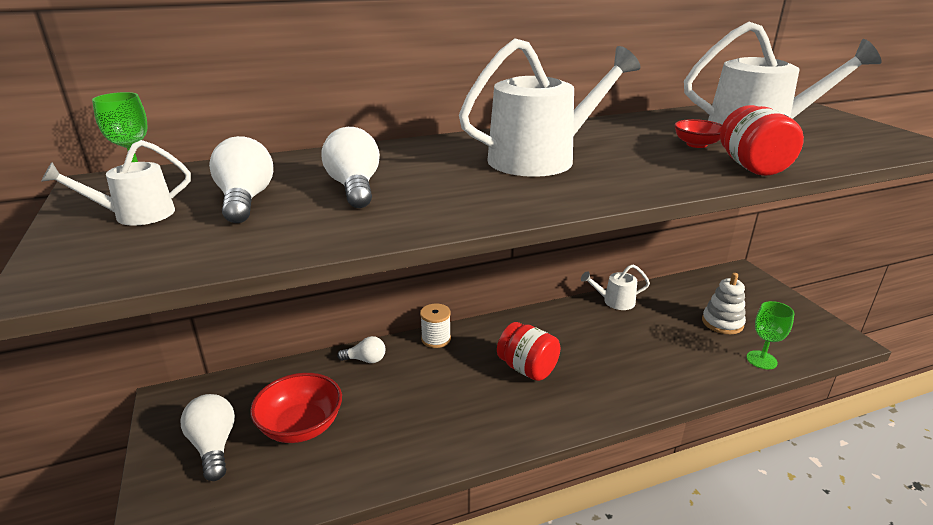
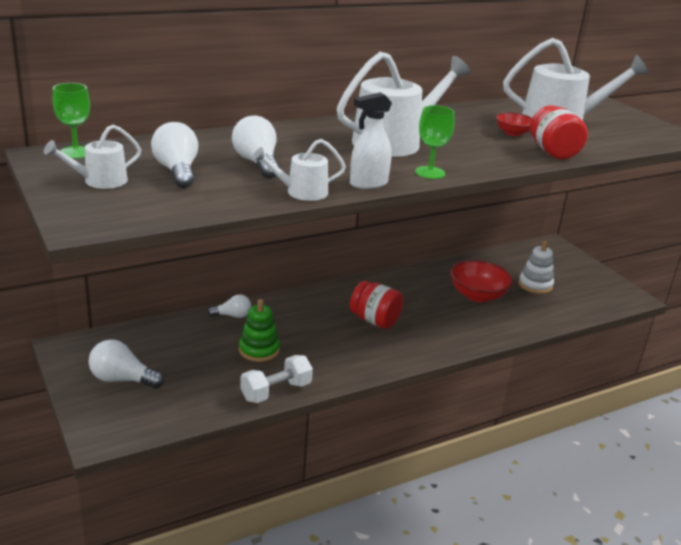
camera: 10 degrees left, 0 degrees up
white light bulb [181,394,235,481] -> white light bulb turned 45 degrees counterclockwise [89,339,164,389]
red bowl [250,373,342,443] -> red bowl moved to [450,260,513,302]
white spool [420,304,451,348] -> none
white watering can [581,264,650,310] -> white watering can moved to [252,139,346,201]
green goblet [747,301,794,369] -> green goblet moved to [415,105,455,179]
none -> green stacking toy [239,299,280,362]
none -> white dumbbell [240,355,313,403]
none -> white spray bottle [350,92,392,189]

